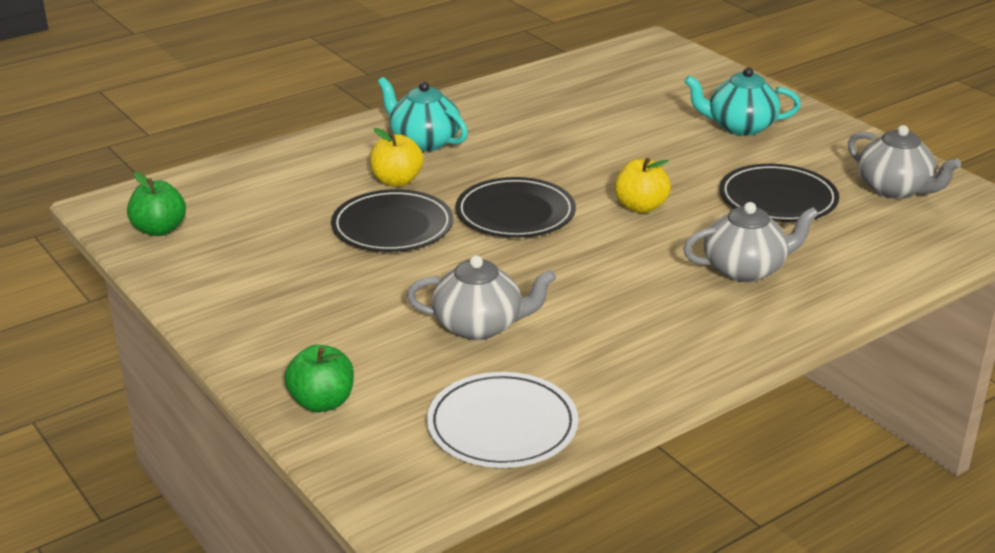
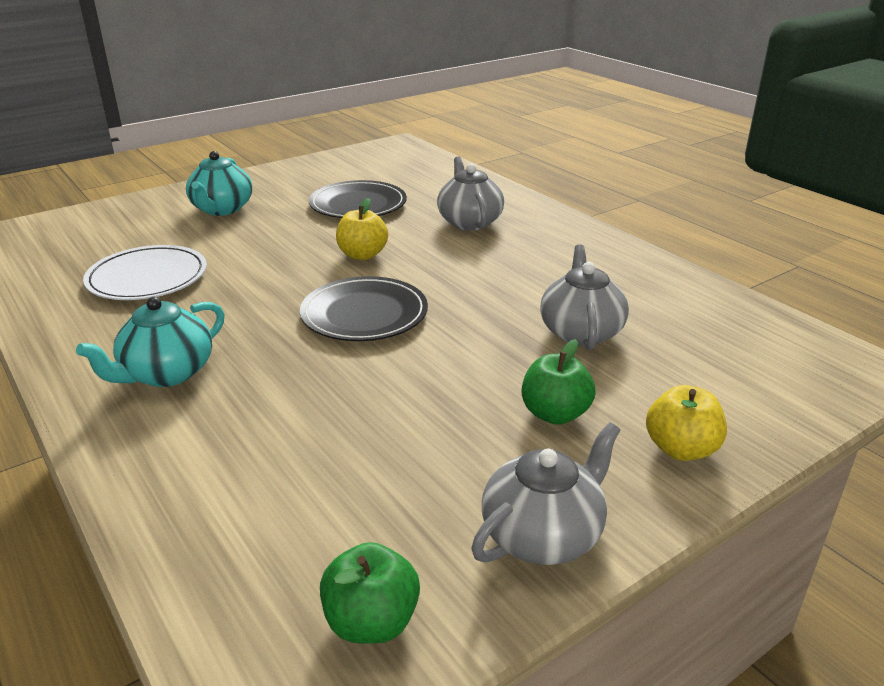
camera: 90 degrees left, 0 degrees up
green apple [284,345,354,412] -> green apple moved to [522,339,596,425]
black plate [331,189,453,252] -> none
yellow apple [370,128,423,187] -> yellow apple moved to [646,385,727,461]
white plate [427,372,578,468] -> white plate moved to [83,245,207,300]
grey teapot [848,125,961,199] -> grey teapot moved to [471,422,620,565]

